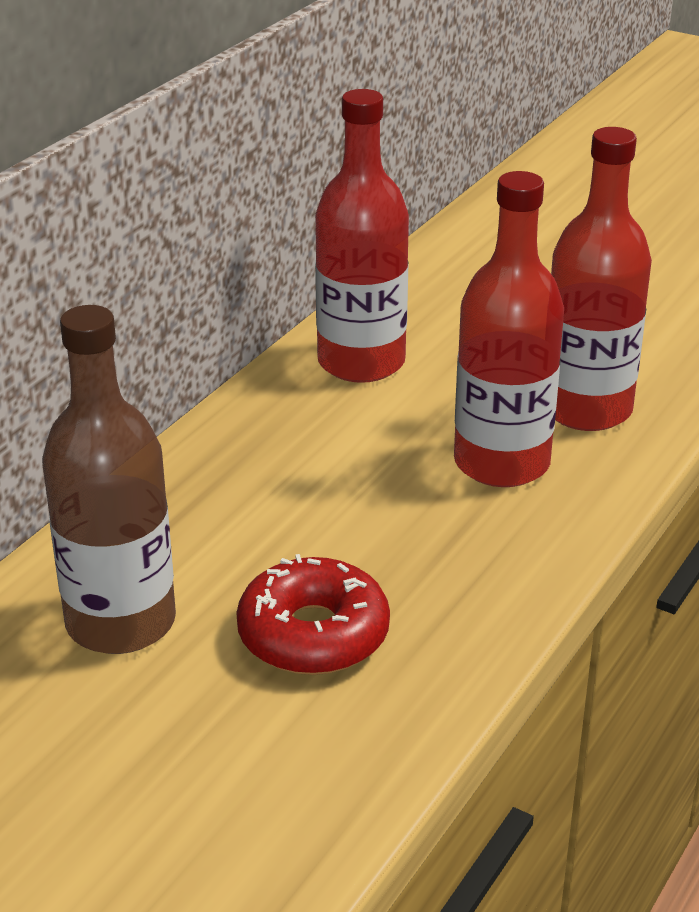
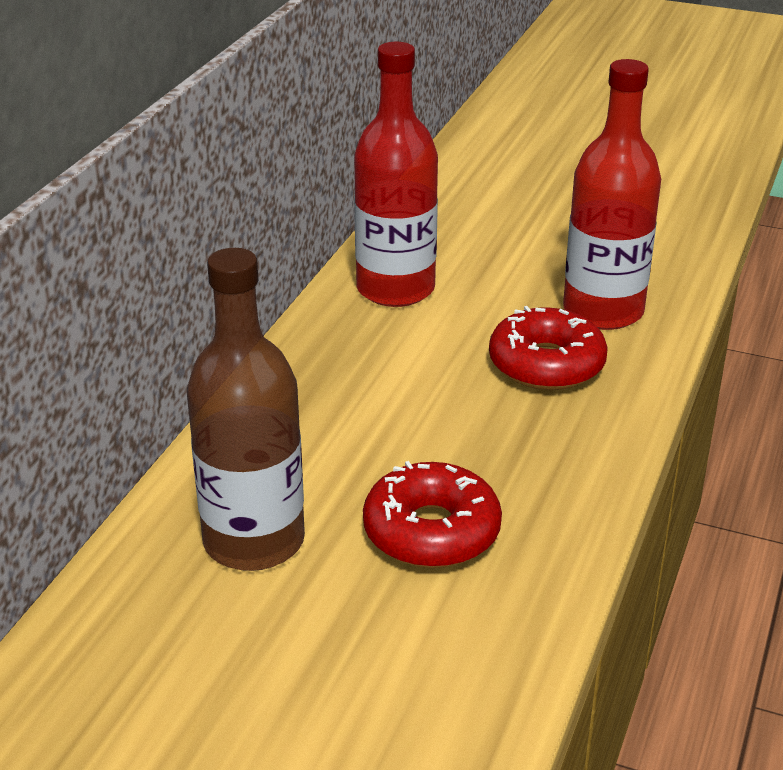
camera: 10 degrees left, 0 degrees up
red bottle [454,171,564,487] -> red donut [489,306,608,390]

